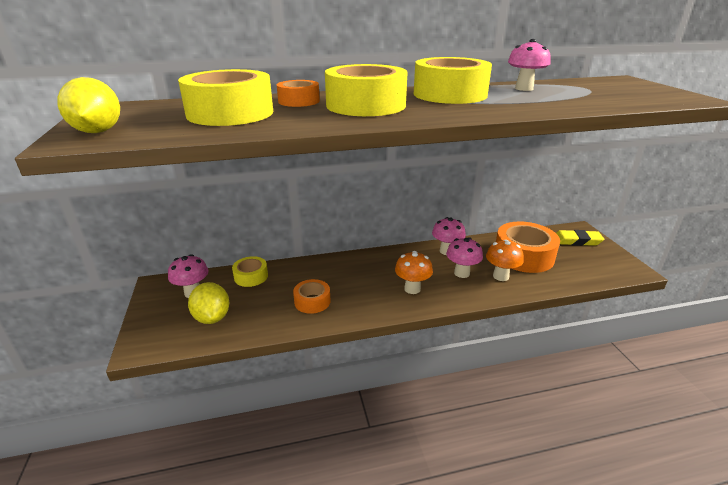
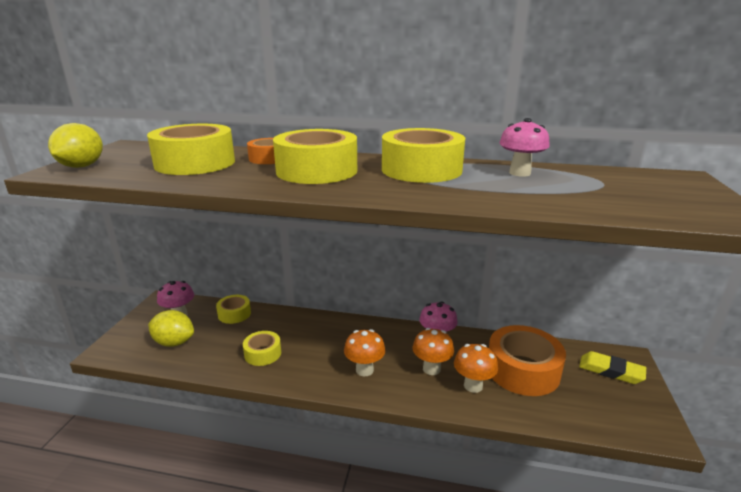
camera: 25 degrees right, 5 degrees down
yellow lemon [188,282,229,324] -> yellow lemon turned 75 degrees counterclockwise [148,310,194,347]
orange tape [293,279,331,314] -> yellow tape [243,331,281,366]
pink mushroom [446,237,483,278] -> orange mushroom [413,328,454,375]

